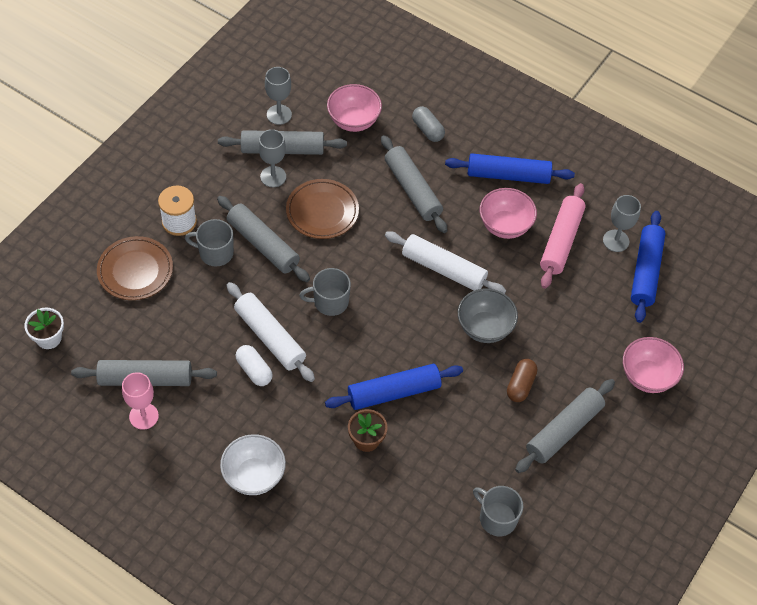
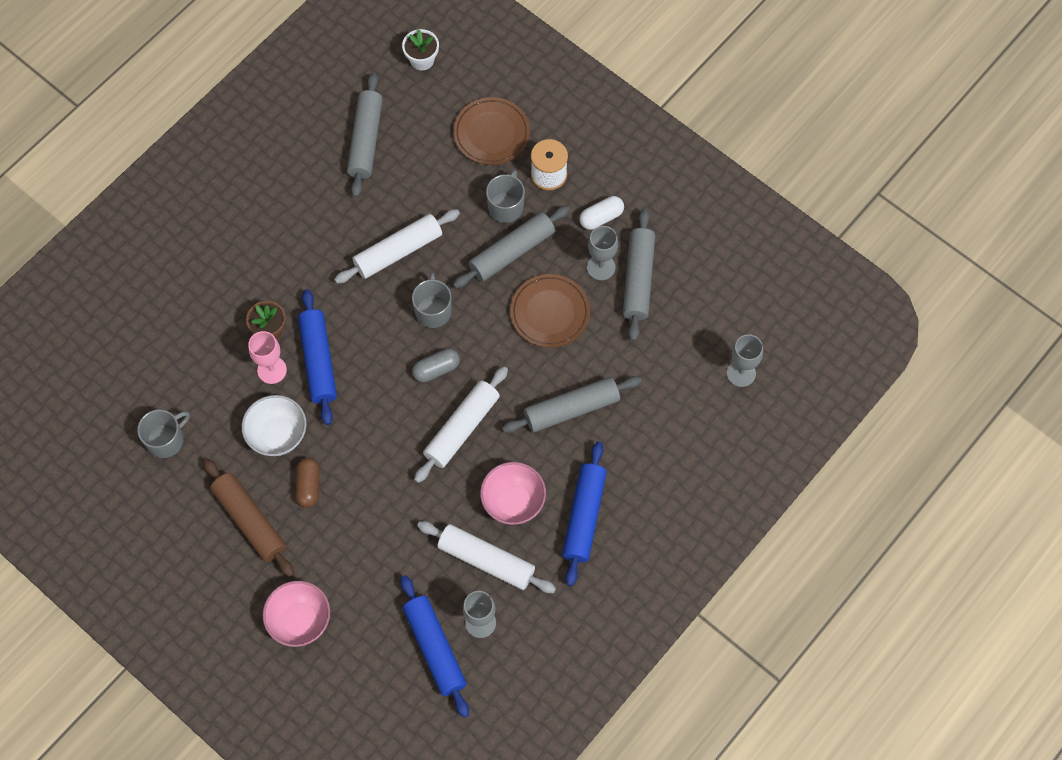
camera: 100 degrees right, 10 degrees up
pink goblet [122,372,159,430] -> pink goblet moved to [248,331,287,384]
white bowl [220,434,286,495] -> white bowl moved to [242,395,306,456]
white capsule [236,345,273,386] -> white capsule moved to [580,196,624,230]
grey goblet [265,67,292,125] -> grey goblet moved to [727,334,763,387]
pink bowl [327,84,382,132] -> none
grey capsule [412,106,445,142] -> grey capsule moved to [412,349,460,382]
grey bowl [458,289,518,343] -> none
brown capsule [507,359,537,402] -> brown capsule turned 60 degrees clockwise [296,458,320,508]
grey rolling pin [515,379,615,473] -> brown rolling pin [203,459,294,577]
pink rolling pin [540,183,586,289] -> white rolling pin [417,521,556,593]
blue rolling pin [631,211,666,323] -> blue rolling pin turned 45 degrees clockwise [400,575,469,718]

